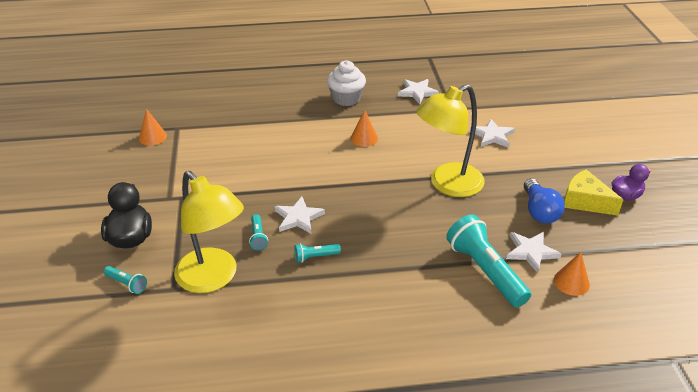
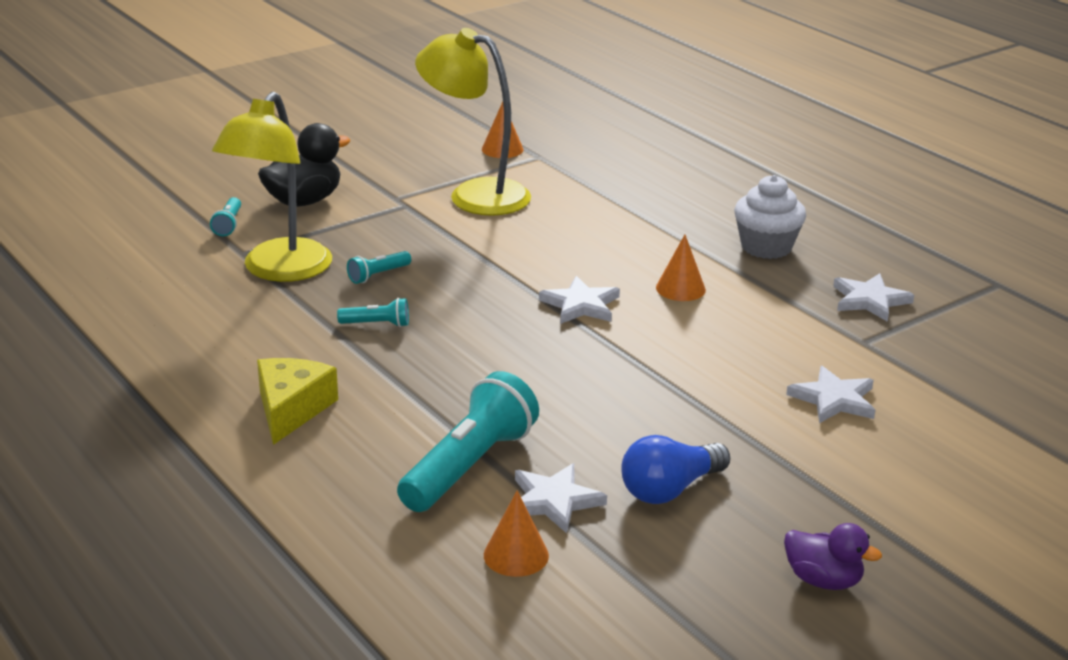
camera: 60 degrees right, 10 degrees down
white star [274,196,325,233] -> white star moved to [539,276,620,324]
turquoise flashlight [294,244,341,263] -> turquoise flashlight turned 135 degrees clockwise [337,298,409,327]
yellow lamp [416,84,485,197] -> yellow lamp moved to [415,28,531,216]
yellow cheese [564,169,623,216] -> yellow cheese moved to [257,358,338,445]

